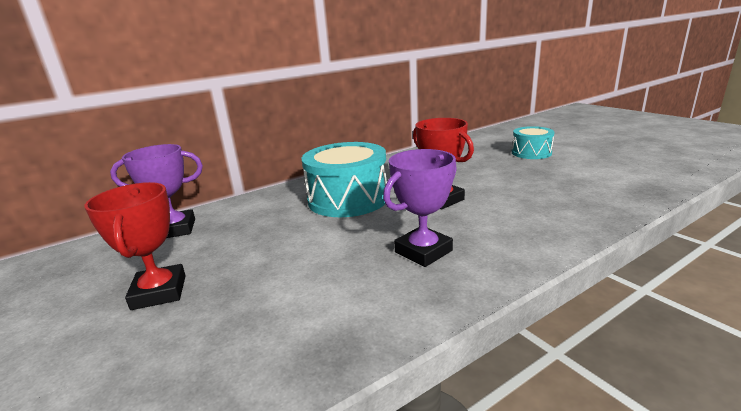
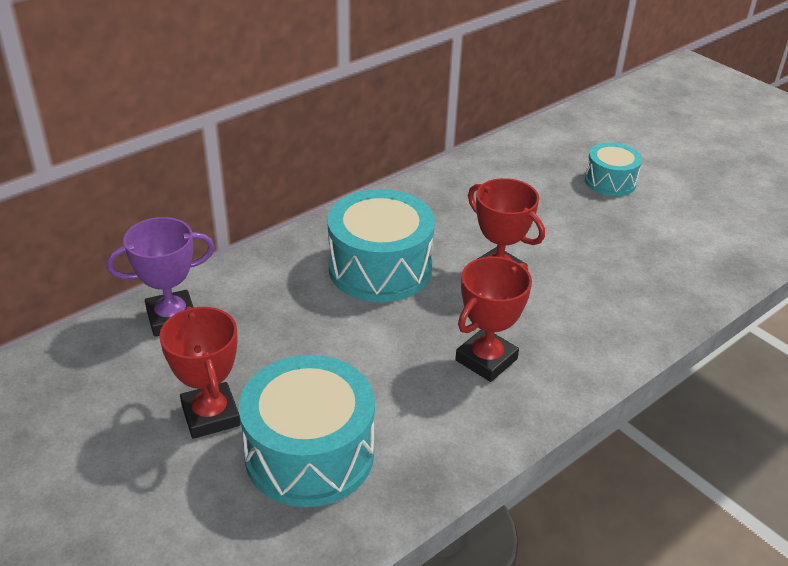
camera: 10 degrees left, 15 degrees up
purple trophy [383,149,457,267] -> red trophy [455,257,532,382]
none -> turquoise drum [239,355,375,507]

